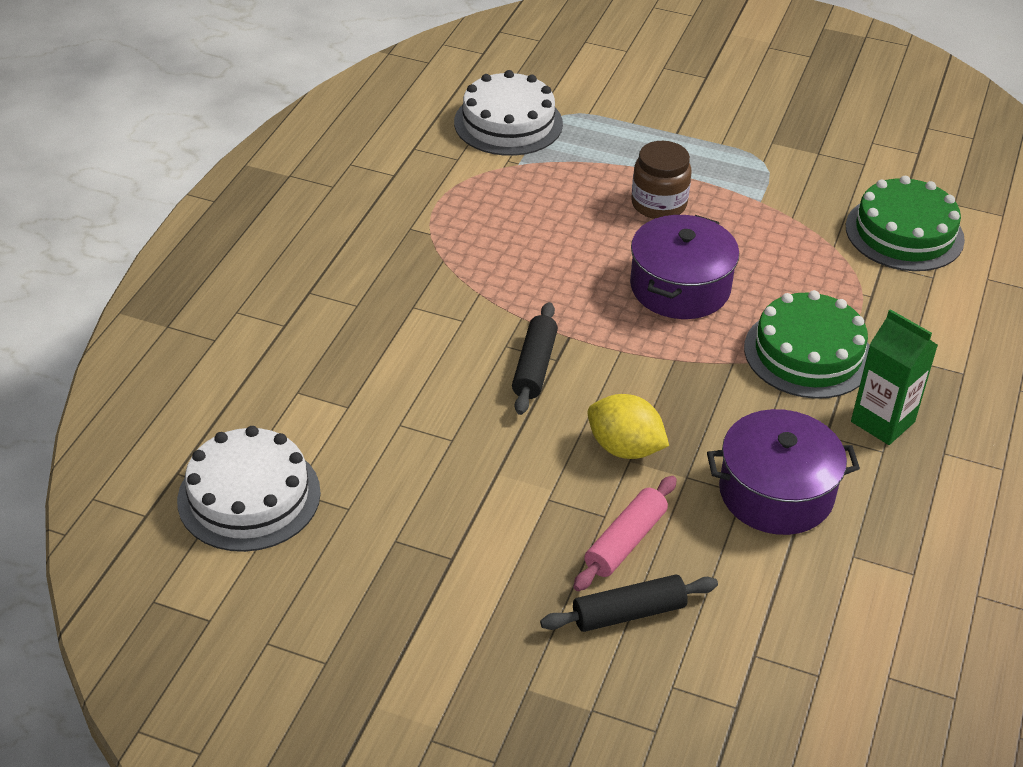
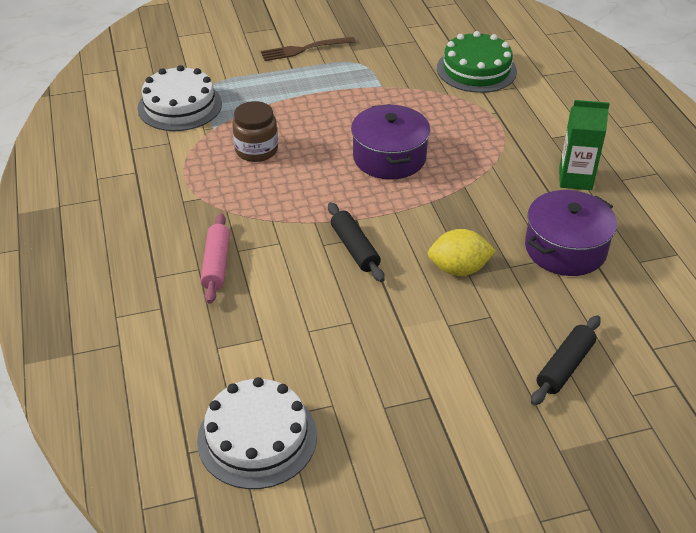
camera: 35 degrees left, 0 degrees up
pink rolling pin [573,476,677,591] -> pink rolling pin moved to [201,213,230,304]
brown jar [631,141,691,219] -> brown jar moved to [232,101,278,162]
green cake [744,290,870,399] -> none
none -> brown fork [261,37,356,61]

